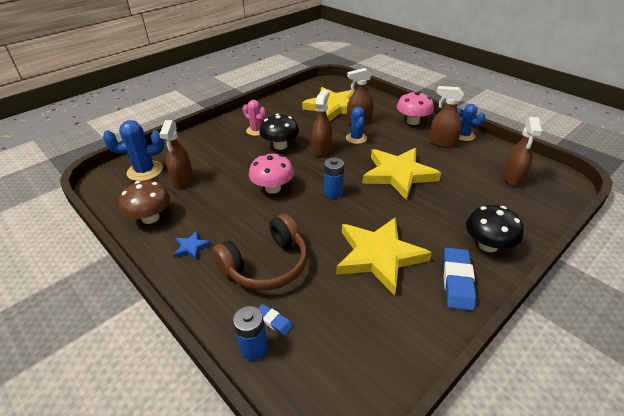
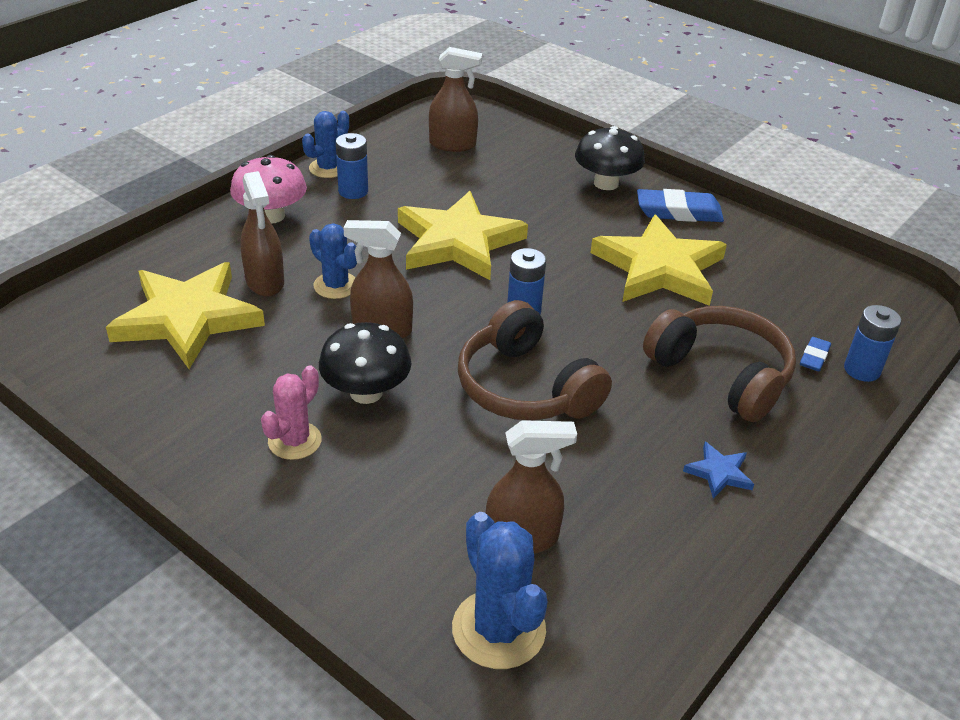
camera: 100 degrees left, 0 degrees up
brown mushroom [119,181,170,224] -> none
pink mushroom [249,153,294,194] -> brown headphones [458,300,612,420]
blue cactus [346,107,367,144] -> blue cactus turned 60 degrees clockwise [309,223,357,299]
brown spray bottle [429,86,464,148] -> blue battery [336,133,368,199]

